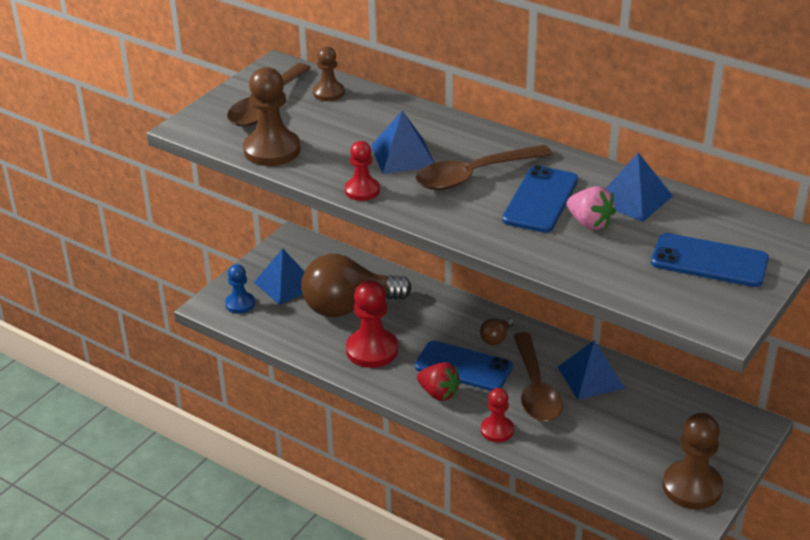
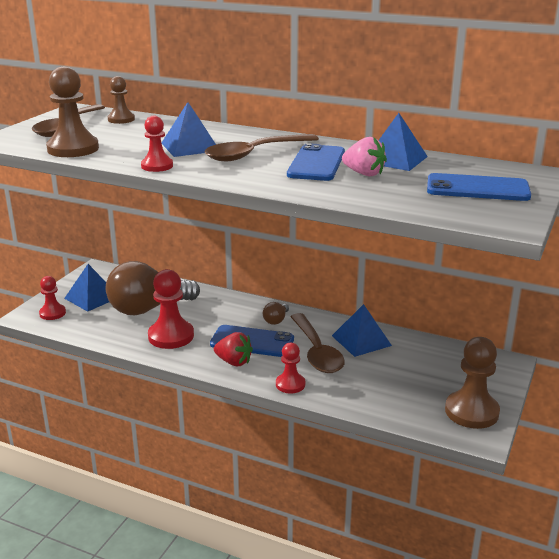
camera: 10 degrees left, 10 degrees down
blue pawn [225,264,255,314] -> red pawn [39,276,66,320]

